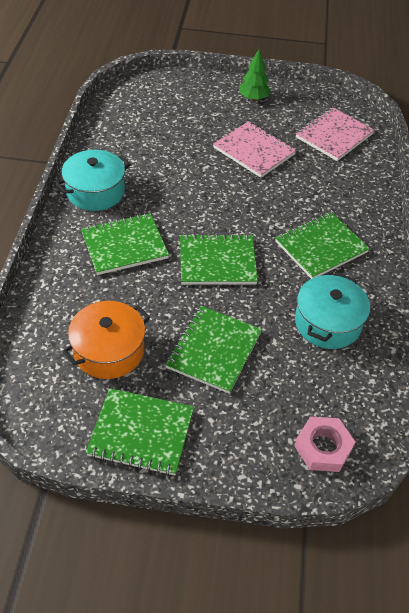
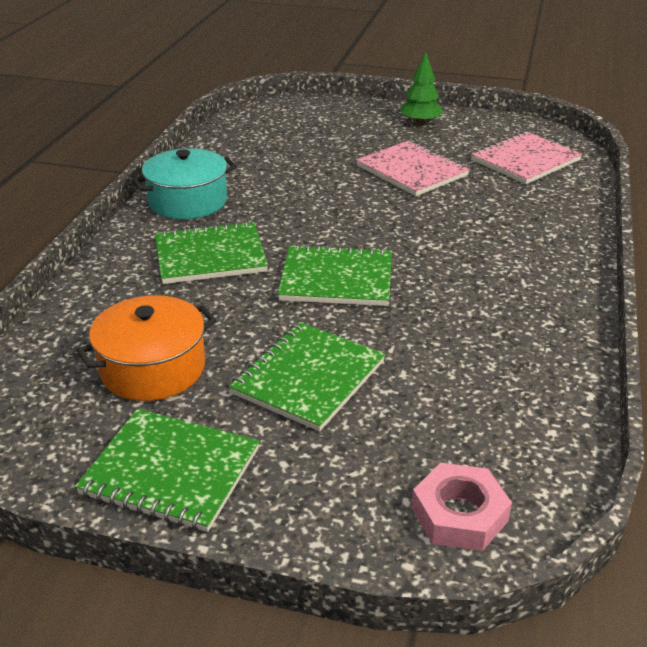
camera: 10 degrees right, 15 degrees down
green notebook [275,212,370,279] -> none
turquoise pot [295,273,370,349] -> none

